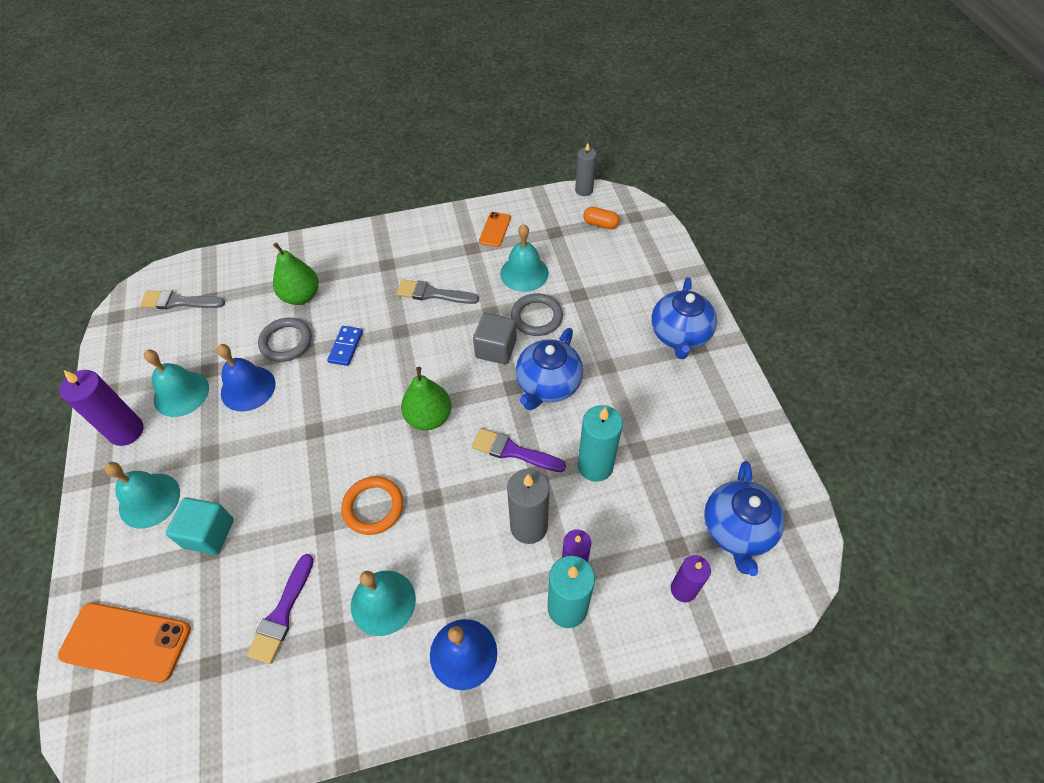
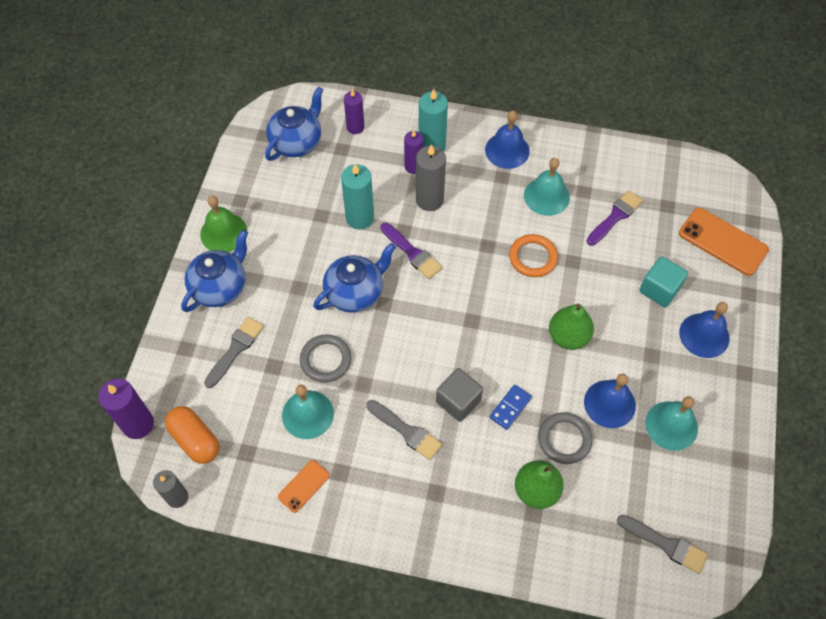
camera: 155 degrees left, 5 degrees up
purple candle [59,370,144,446] -> purple candle moved to [98,379,154,439]
turquoise bell [105,462,180,528] -> blue bell [679,302,729,358]
green pear [401,367,452,430] -> green pear moved to [549,304,594,350]
grey cube [473,313,517,364] -> grey cube moved to [436,368,483,422]
orange capsule [583,207,620,229] -> orange capsule [165,406,219,464], size x1.60
none -> green bell [200,196,247,252]
none -> grey brush [204,317,264,388]

